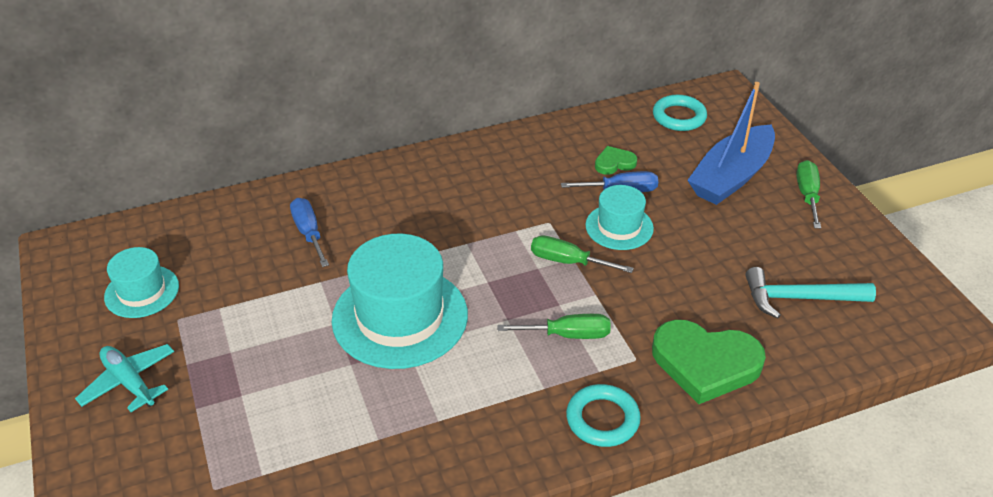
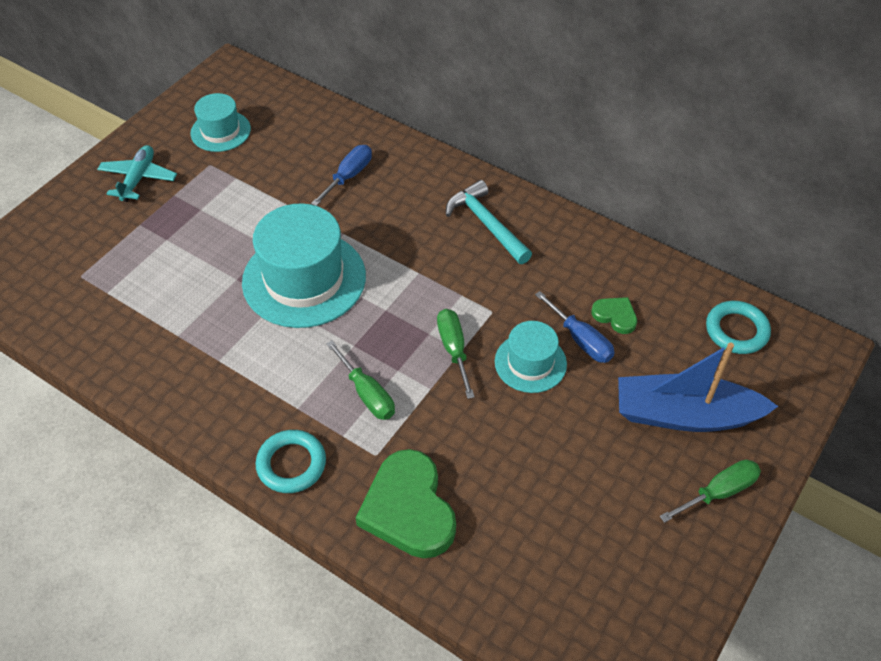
camera: 55 degrees right, 10 degrees up
turquoise hammer [745,267,876,319] -> turquoise hammer moved to [446,180,532,264]

